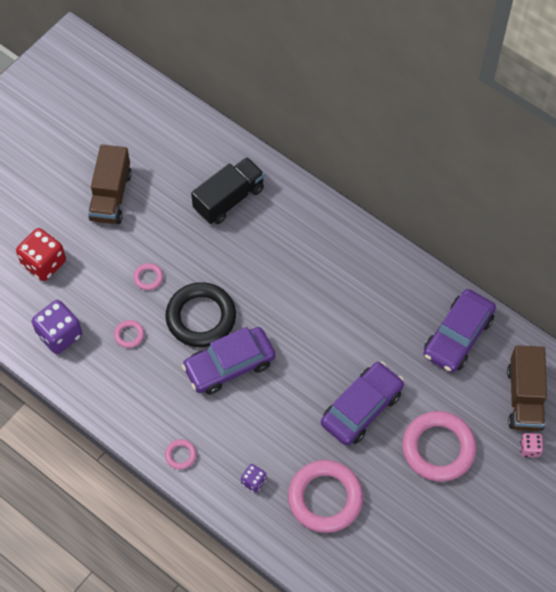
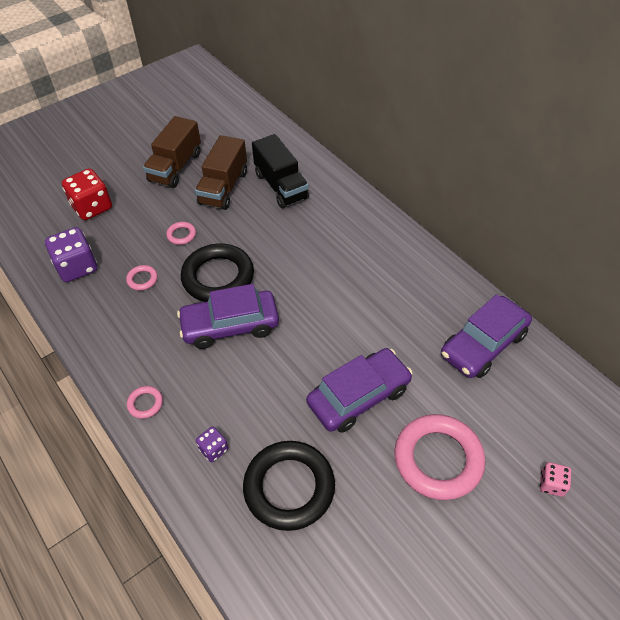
camera: 15 degrees right, 10 degrees down
black truck [191,157,265,224] -> black truck turned 90 degrees clockwise [252,134,309,208]
pink ring [288,460,363,533] -> black ring [243,441,335,531]
brown truck [507,345,547,431] -> brown truck moved to [195,135,247,210]

